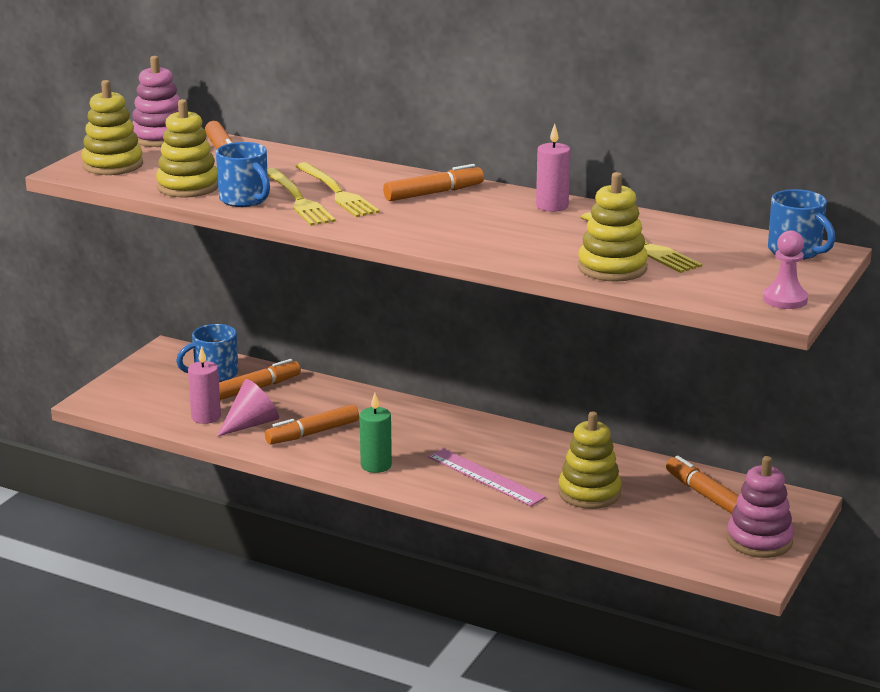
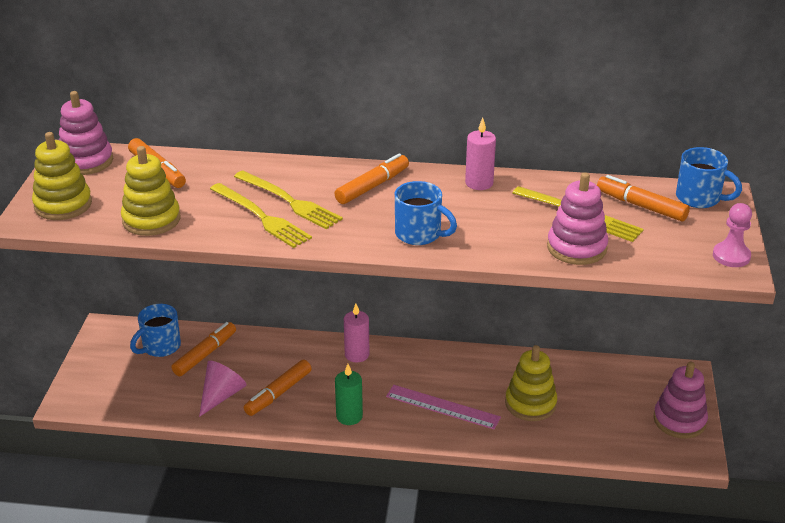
camera: 20 degrees left, 10 degrees up
pink candle [188,346,221,424] -> pink candle moved to [344,303,370,362]
blue mug [216,142,270,207] -> blue mug moved to [395,181,457,245]
yellow stacking toy [578,172,648,282] -> pink stacking toy [547,172,608,265]
orange marker [666,456,739,514] -> orange marker moved to [597,175,690,222]

